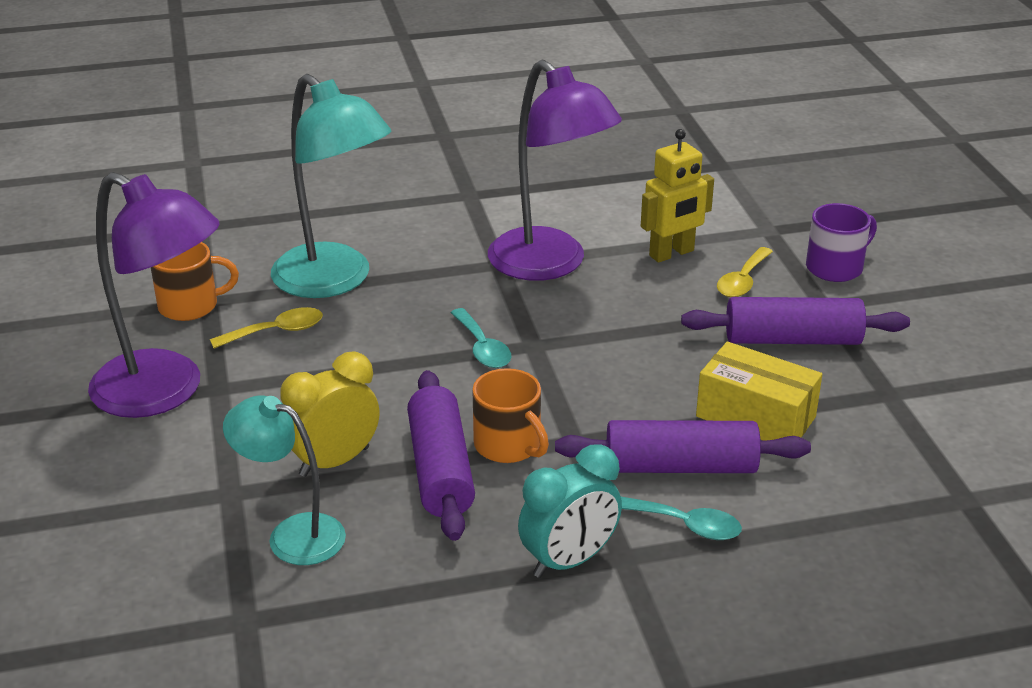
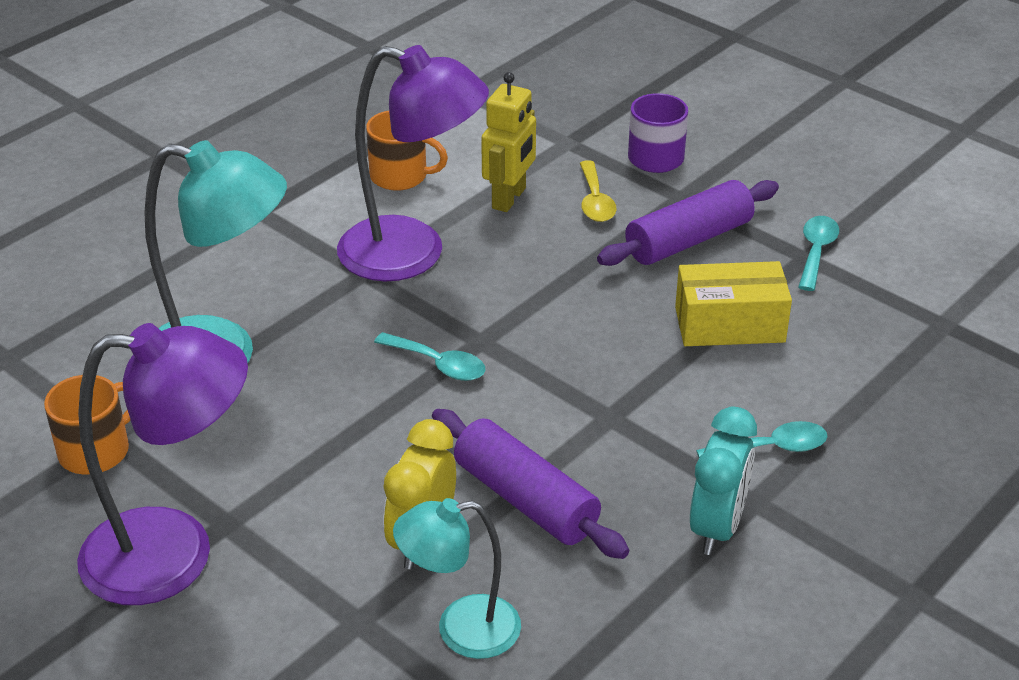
camera: 35 degrees left, 5 degrees up
yellow spoon [210,307,323,349] -> none
orange mug [472,368,549,463] -> orange mug moved to [366,111,448,191]
purple rolling pin [555,420,811,473] -> none
none -> turquoise spoon [798,216,839,291]

